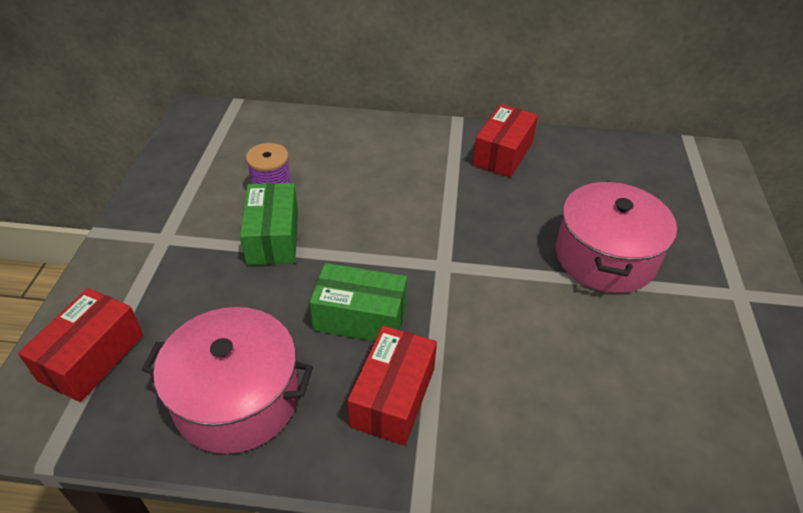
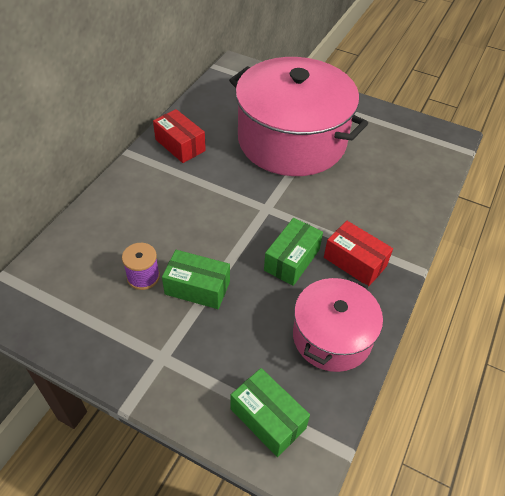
camera: 70 degrees left, 5 degrees up
red box [18,288,143,402] -> green box [231,368,310,457]
pink pot [556,181,677,293] -> pink pot [229,57,368,176], size x1.82

